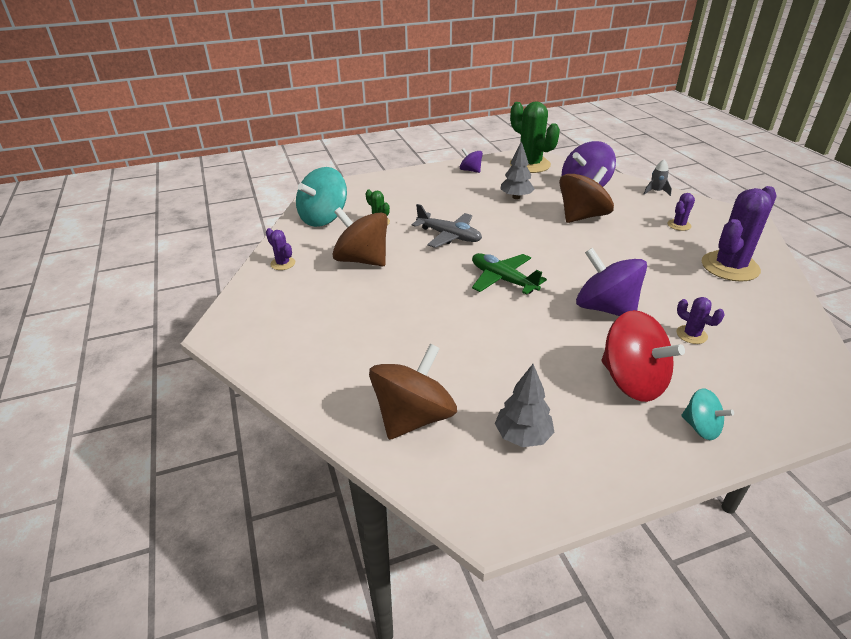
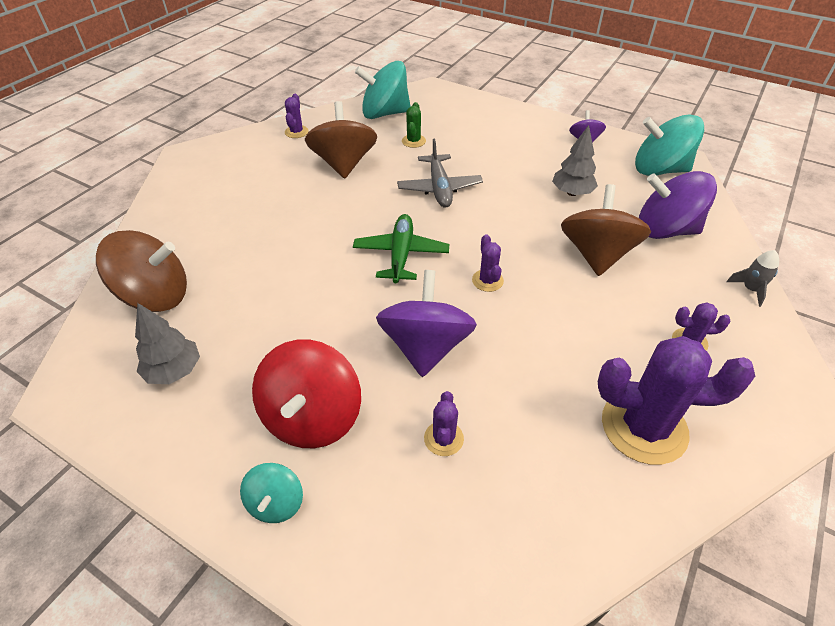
camera: 50 degrees right, 10 degrees up
green cactus [510,101,560,173] -> turquoise spinning top [635,115,704,176]
brown spinning top [559,166,614,223] -> brown spinning top turned 90 degrees counterclockwise [561,184,651,276]
none -> purple cactus [472,234,504,292]

